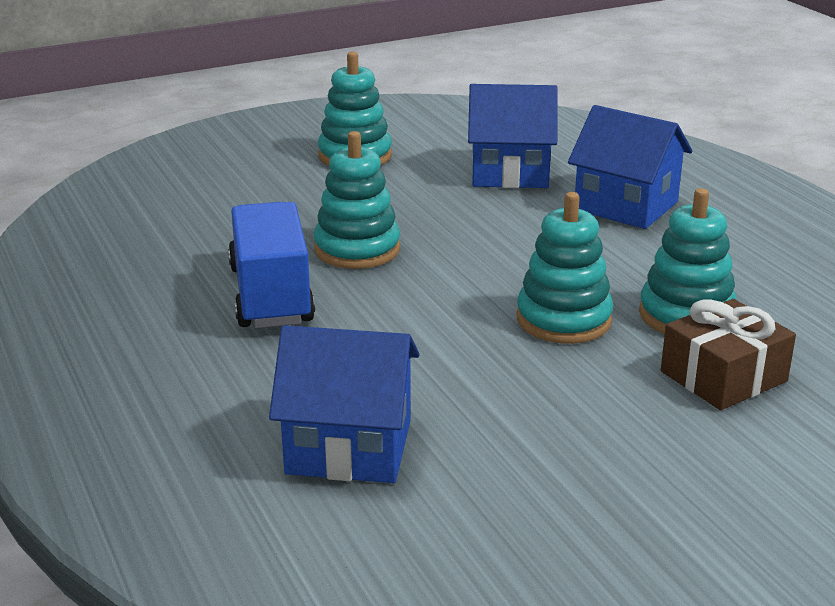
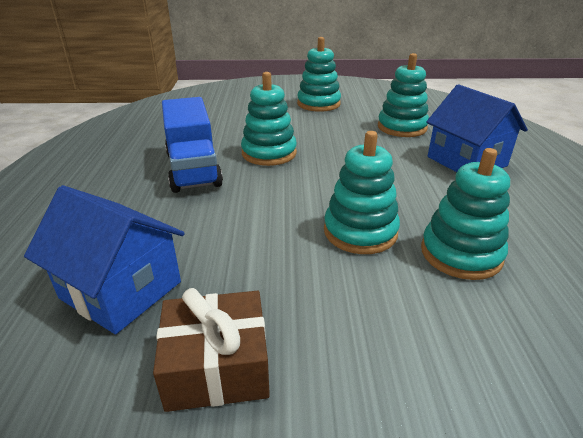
camera: 25 degrees right, 5 degrees up
blue truck [228,202,315,328] -> blue truck turned 150 degrees clockwise [162,97,223,193]
blue house [468,84,558,188] -> turquoise stacking toy [378,53,429,137]
brown gift [661,299,796,410] -> brown gift moved to [153,288,270,412]

